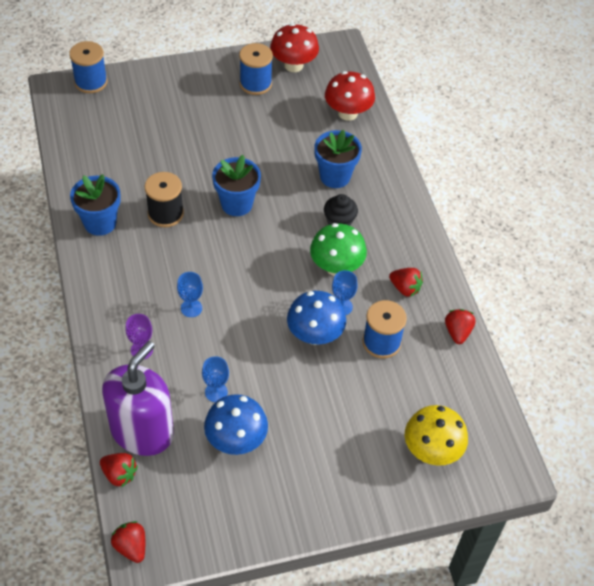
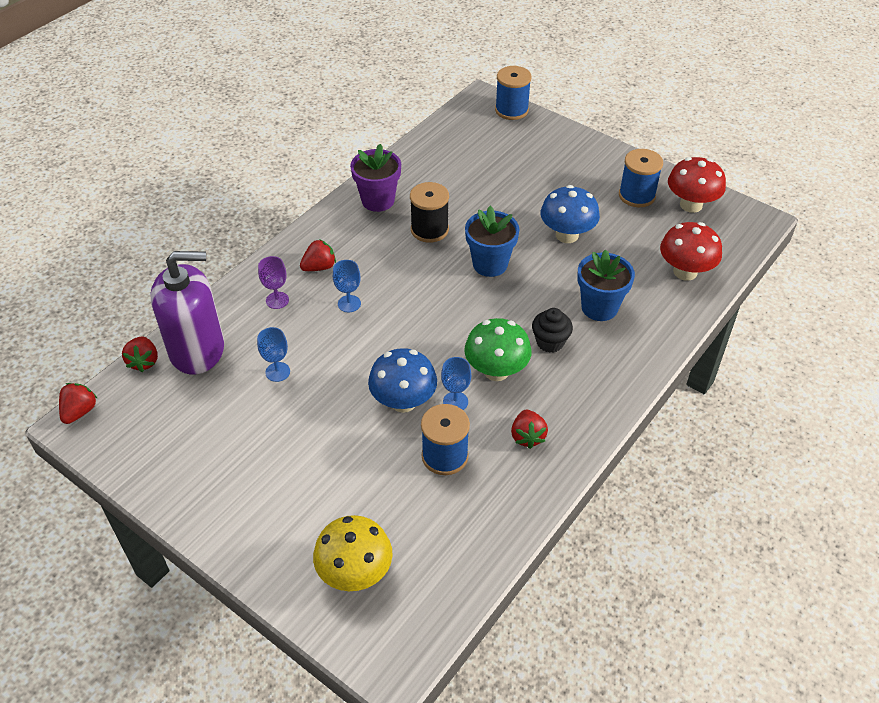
camera: 55 degrees right, 5 degrees down
blue flower pot [70,174,121,236] -> purple flower pot [350,144,401,212]
blue mushroom [204,394,268,455] -> blue mushroom moved to [541,185,600,243]
red strawberry [445,309,475,344] -> red strawberry moved to [300,239,336,271]

